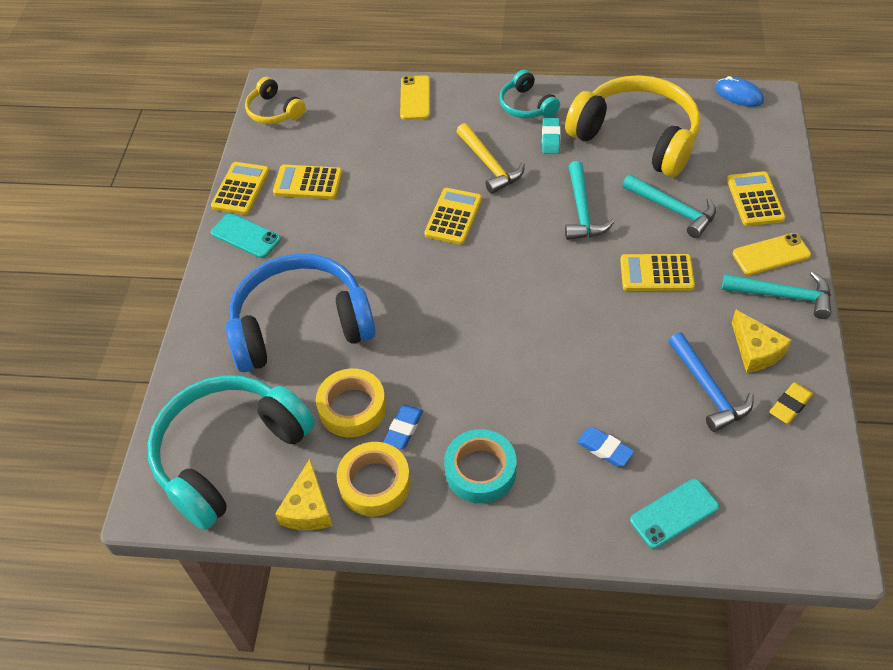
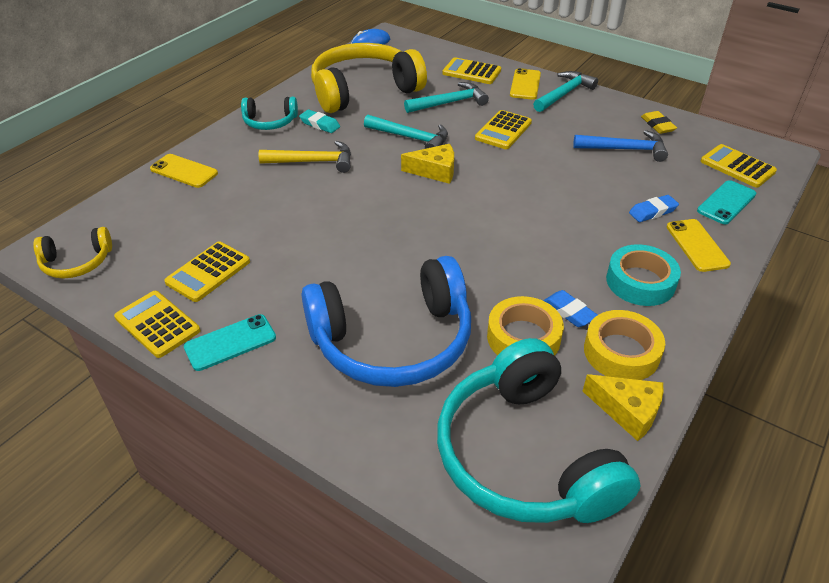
camera: 65 degrees left, 10 degrees down
blue headphones [226,253,376,373] -> blue headphones turned 120 degrees counterclockwise [302,256,471,387]
yellow calculator [424,188,482,245] -> yellow calculator moved to [701,144,777,188]
turquoise phone [630,479,719,549] -> turquoise phone turned 45 degrees clockwise [697,180,756,224]
yellow cheese [732,310,791,373] -> yellow cheese moved to [401,144,454,184]
none -> yellow phone [667,219,731,272]

